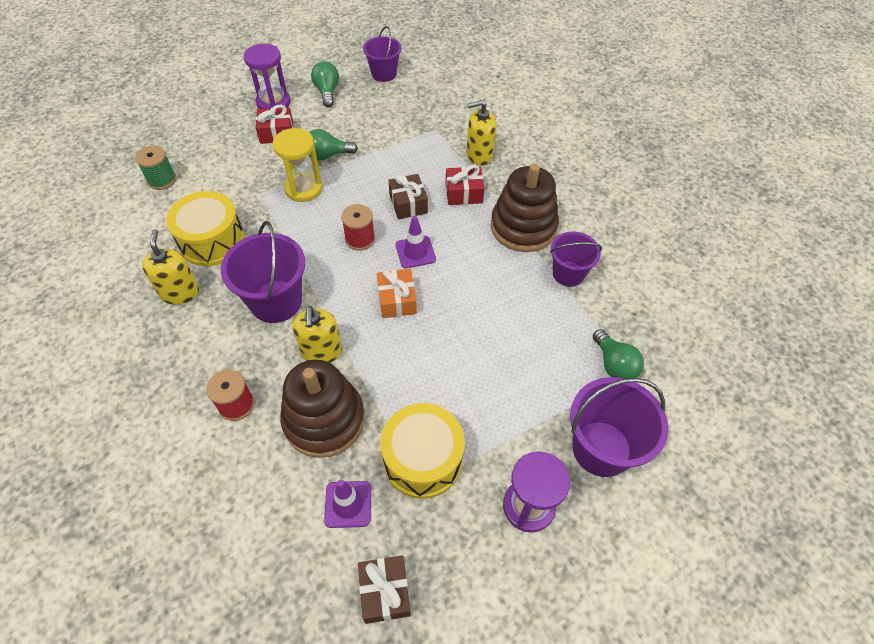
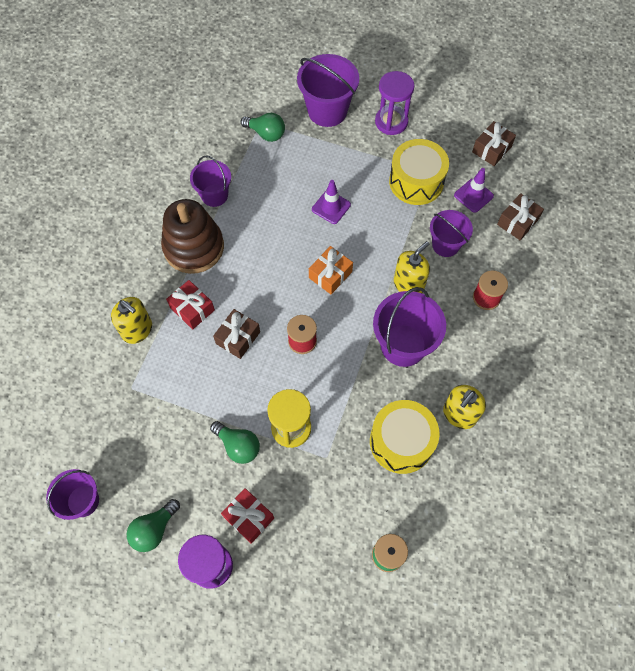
camera: 130 degrees left, 10 degrees up
brown stacking toy [280,360,365,458] -> purple bucket [430,210,473,257]
purple traffic cone [396,216,436,268] -> purple traffic cone moved to [312,180,351,224]
green light bulb [593,329,644,379] -> green light bulb turned 90 degrees clockwise [241,113,285,142]
none -> brown gift [497,193,544,240]

